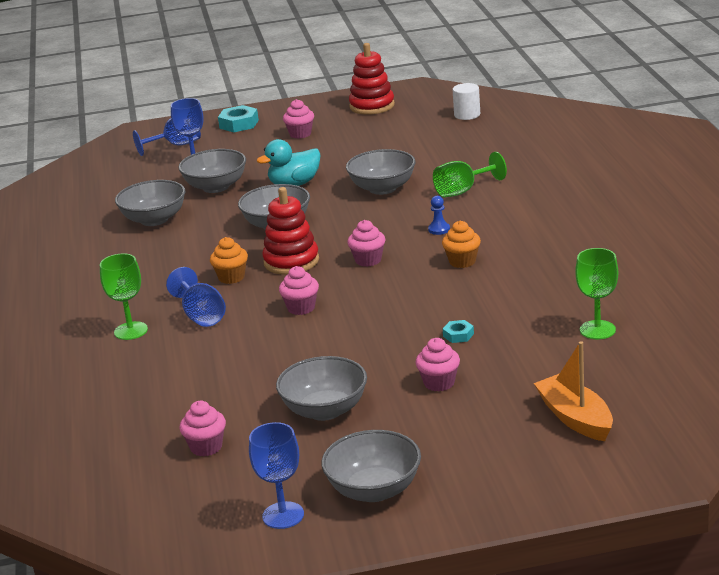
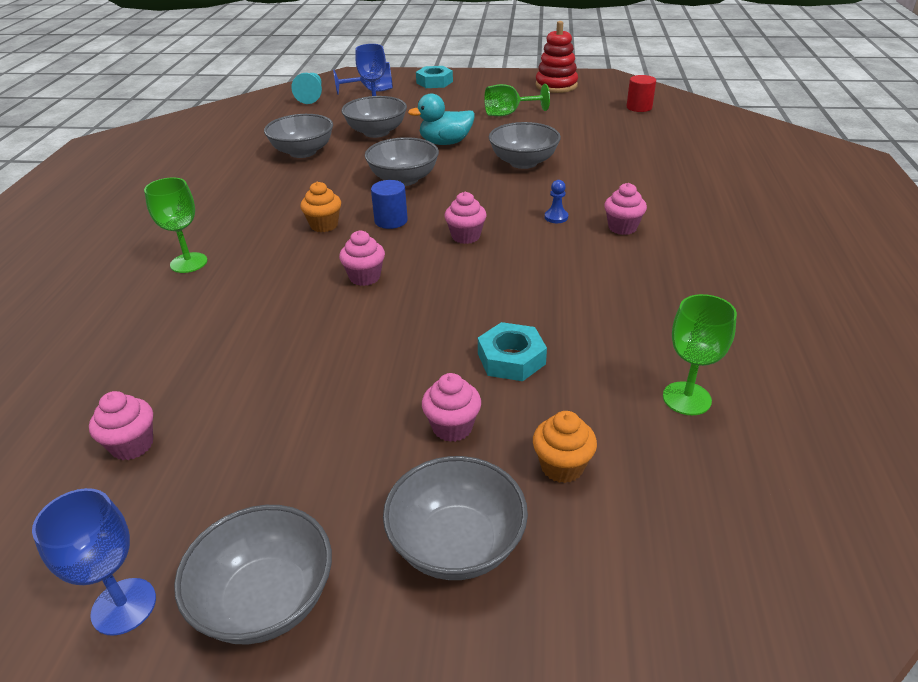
camera: 15 degrees right, 10 degrees up
blue goblet [166,267,226,327] -> none
red stacking toy [262,187,319,275] -> blue cylinder [371,180,408,229]
grey bowl [276,356,367,421] -> grey bowl moved to [383,456,528,580]
pink cupcake [283,99,314,139] -> pink cupcake moved to [604,183,647,235]
green goblet [433,152,507,198] -> green goblet moved to [484,84,550,116]
orange cupcake [442,221,481,268] -> orange cupcake moved to [533,411,597,483]
turquoise nut [443,320,474,343] -> turquoise nut [478,322,547,381], size x1.80
white cylinder [452,83,480,120] -> red cylinder [627,75,656,112]
orange boat [534,341,613,441] -> none
none -> turquoise pawn [291,73,322,104]

